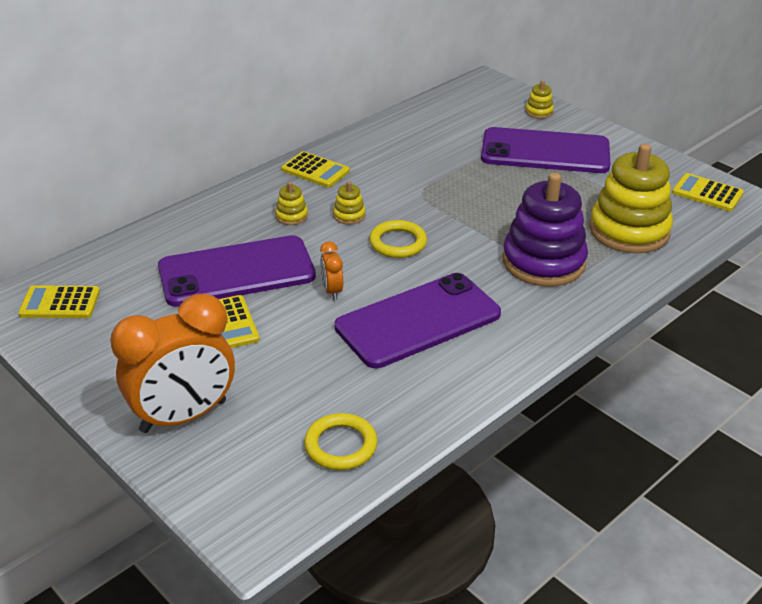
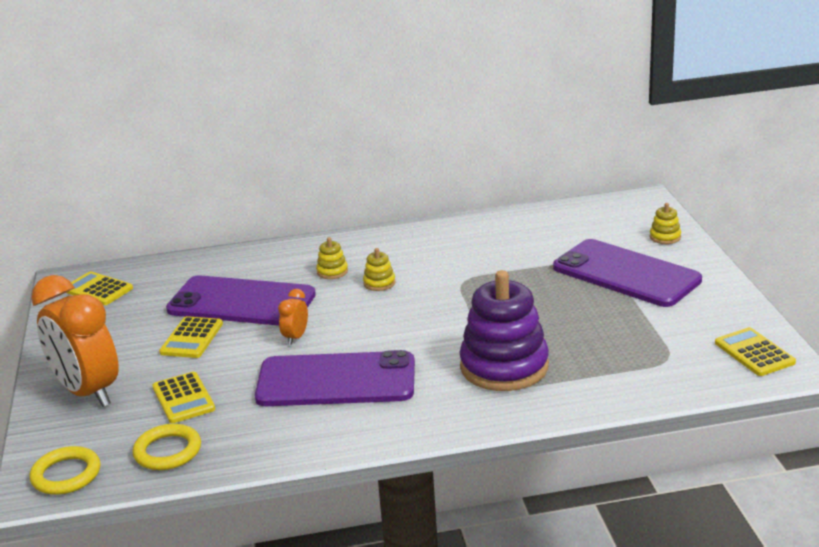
camera: 35 degrees right, 10 degrees down
orange clock [110,294,235,433] -> orange clock turned 45 degrees clockwise [31,275,119,407]
yellow calculator [281,151,350,188] -> yellow calculator moved to [153,372,215,423]
yellow ring [369,220,427,258] -> yellow ring moved to [30,446,100,495]
yellow stacking toy [589,143,673,253] -> none

